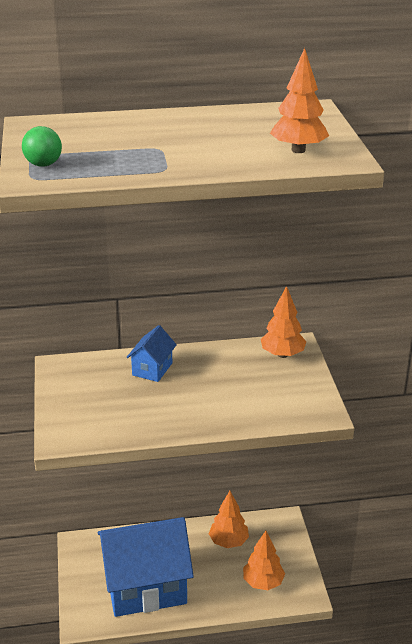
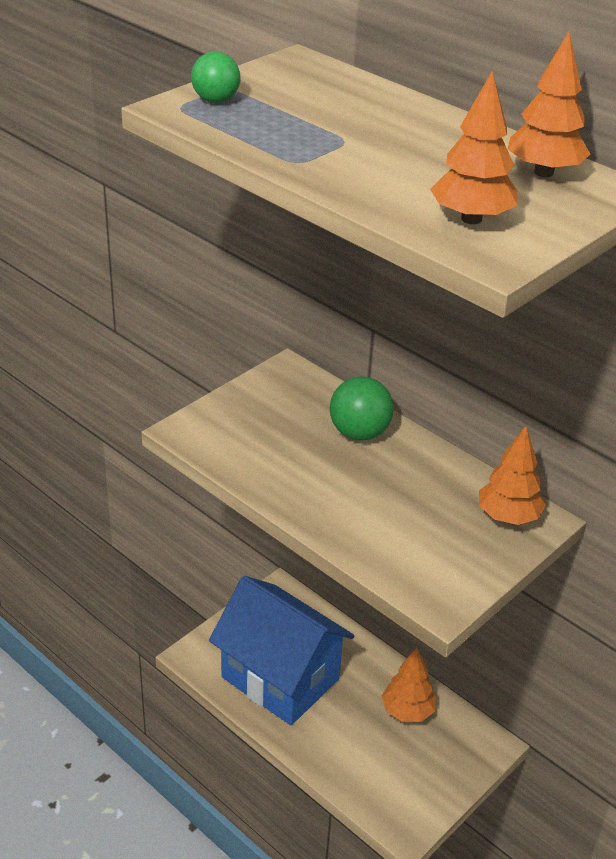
camera: 50 degrees right, 5 degrees up
blue house [126,325,177,382] -> green ball [330,376,394,440]
orange tree [243,531,285,590] -> orange tree moved to [508,32,590,177]

